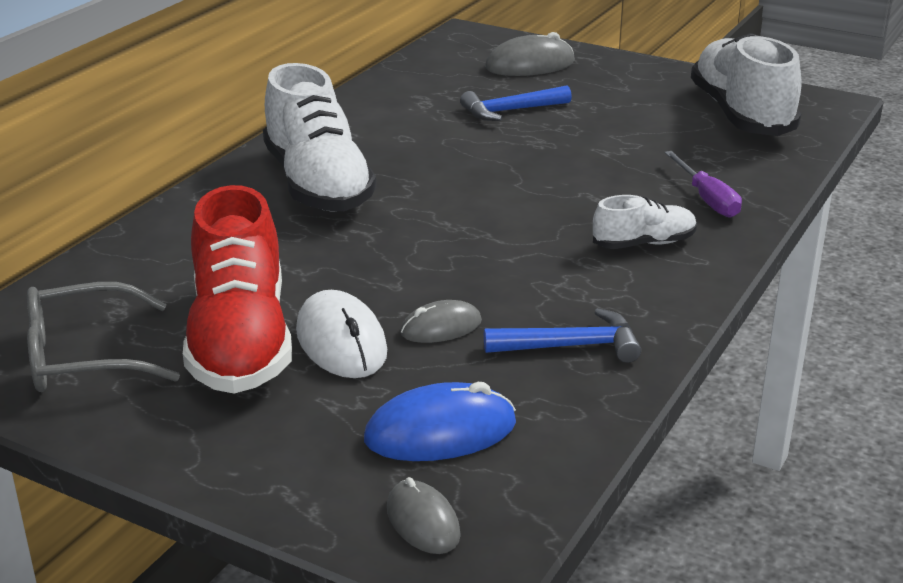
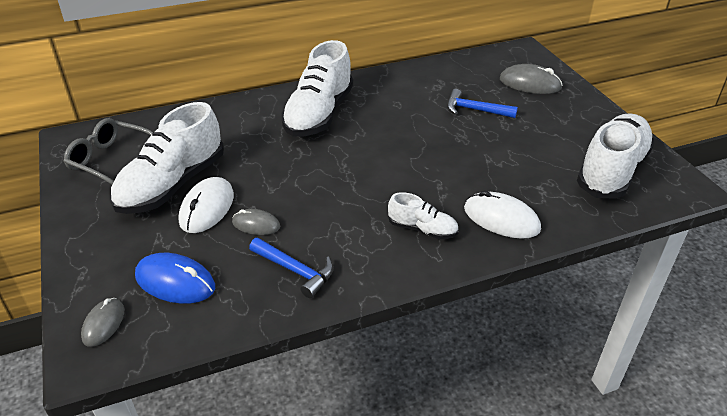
camera: 40 degrees right, 10 degrees up
red shoe [183,185,292,394] -> white shoe [110,102,224,214]
purple screwdriver [664,151,742,218] -> white mouse [464,191,541,239]

